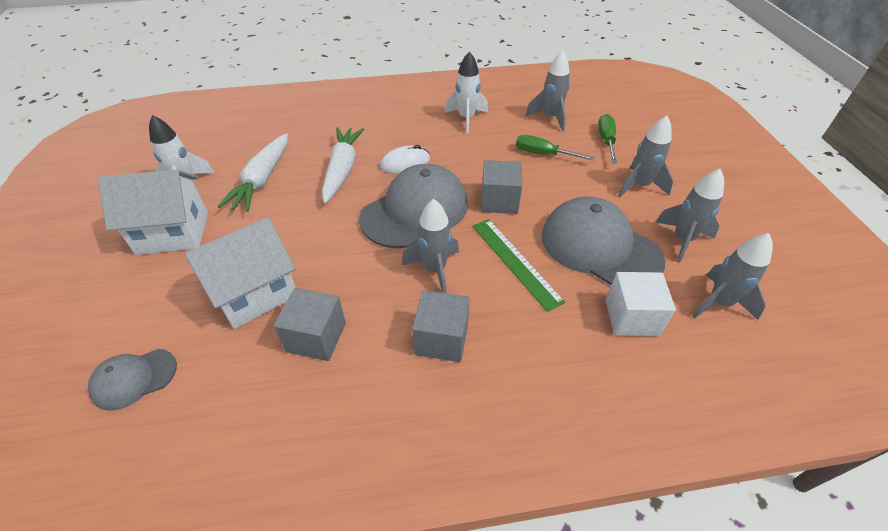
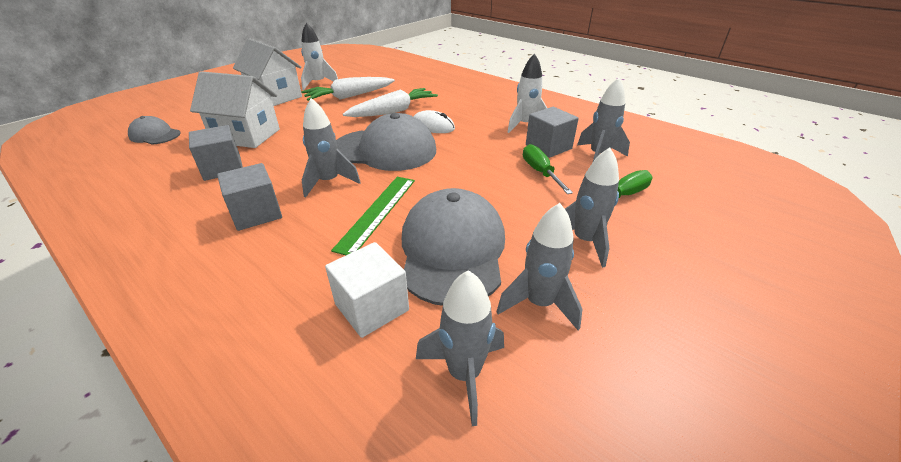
camera: 50 degrees right, 10 degrees down
grey cube [481,160,522,214] -> grey cube moved to [526,107,579,158]

